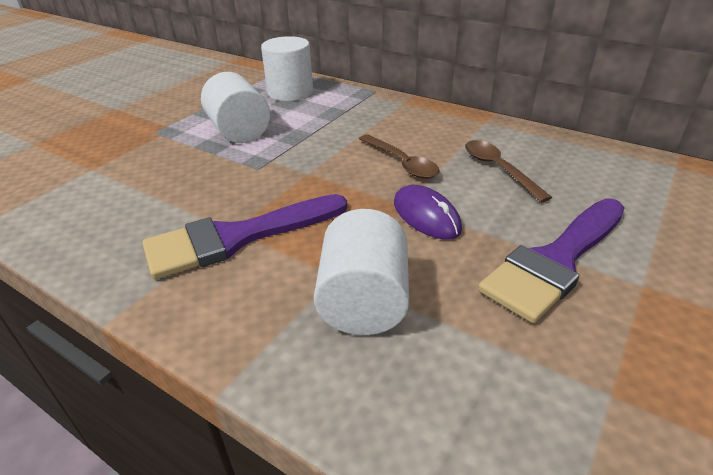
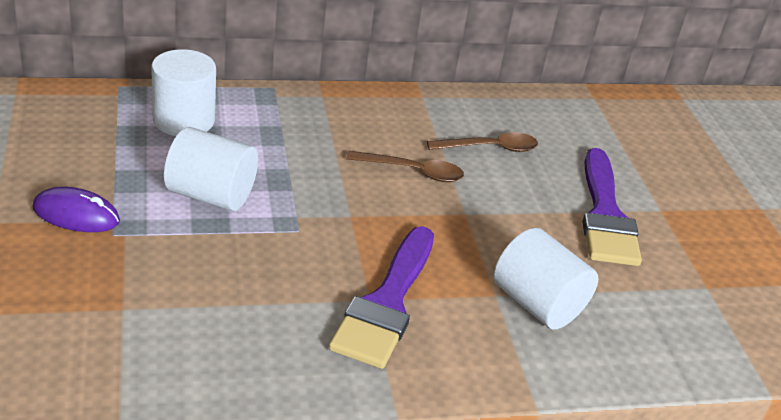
camera: 50 degrees left, 0 degrees up
purple mouse [394,185,462,240] -> purple mouse moved to [33,187,120,232]
brown spoon [465,140,552,202] -> brown spoon turned 150 degrees clockwise [427,132,538,152]

